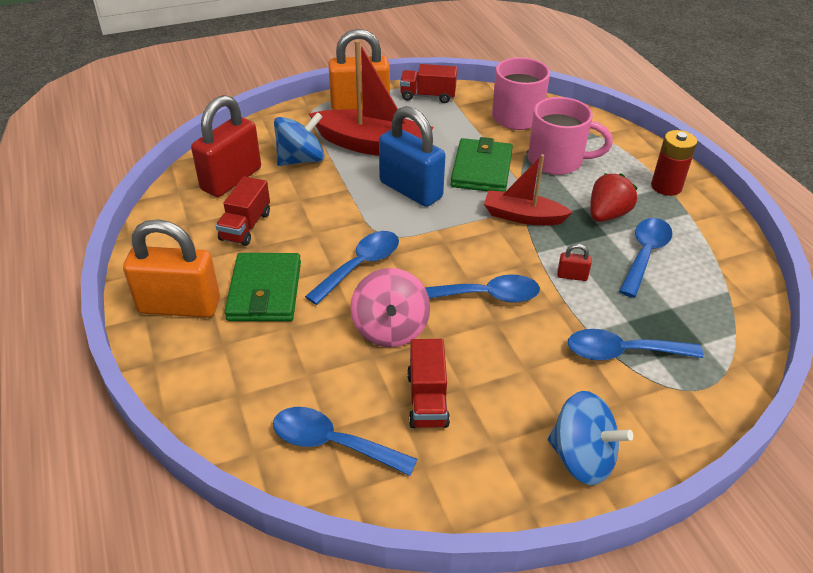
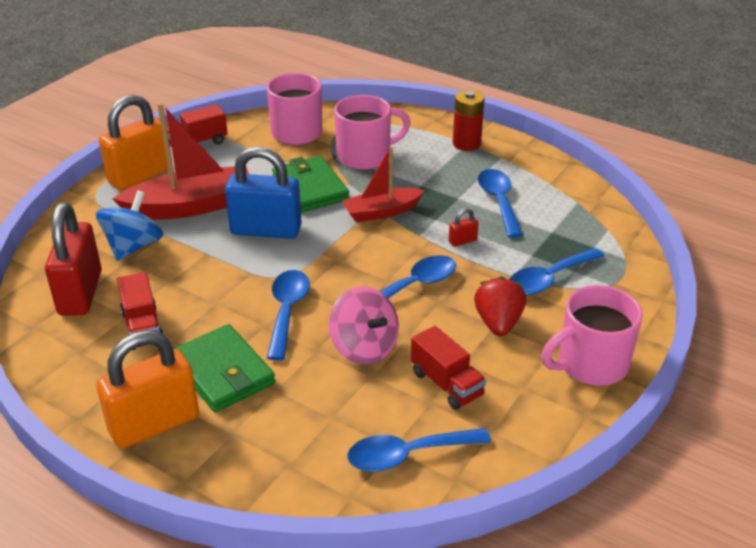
camera: 35 degrees left, 5 degrees down
blue spinning top [548,391,633,485] -> pink mug [541,285,643,385]
red strawberry [590,173,638,222] -> red strawberry moved to [474,276,526,337]

